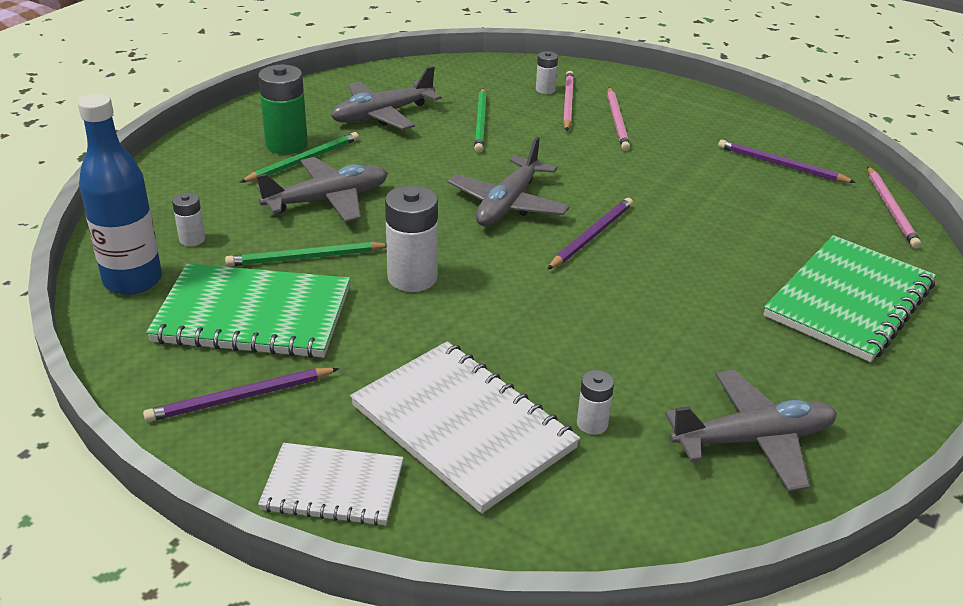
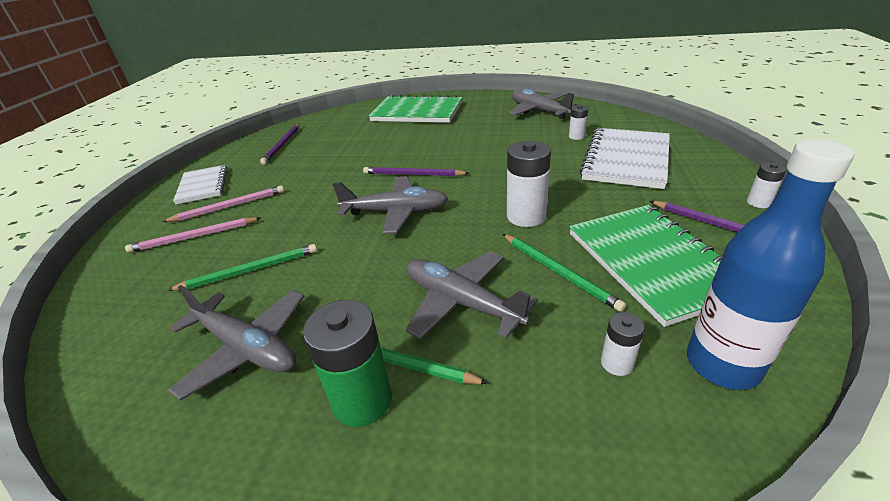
camera: 110 degrees left, 0 degrees up
white notebook [258,443,404,526] -> white notebook moved to [173,165,228,204]
white battery [536,51,558,94] -> white battery moved to [747,162,787,208]
pink pencil [868,167,921,249] -> none

